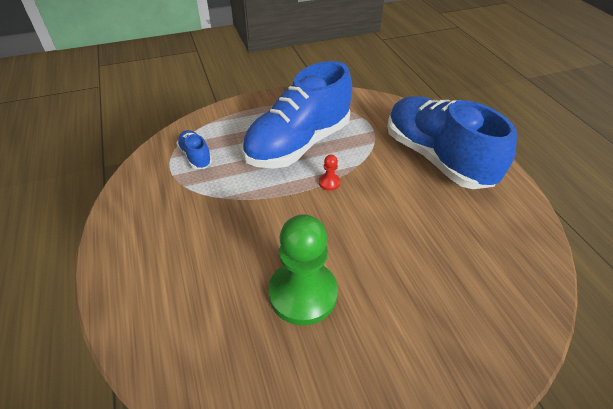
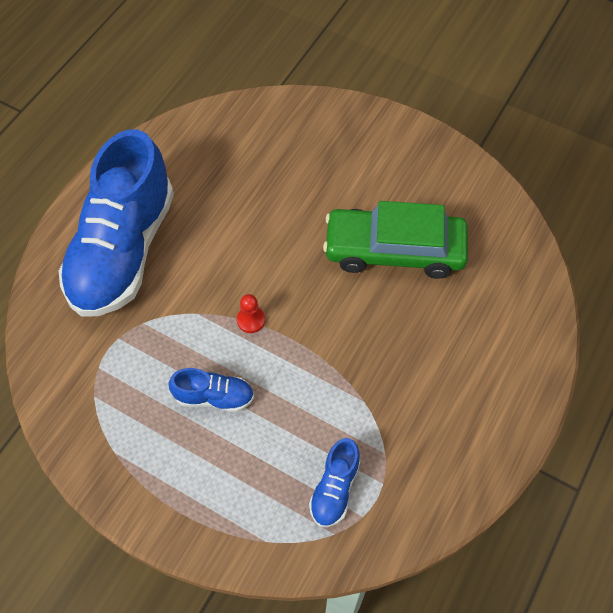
camera: 130 degrees left, 15 degrees up
blue shoe [242,61,352,169] -> blue shoe [169,368,254,412], size x0.42
green pawn [268,214,338,326] -> green car [323,201,468,279]

